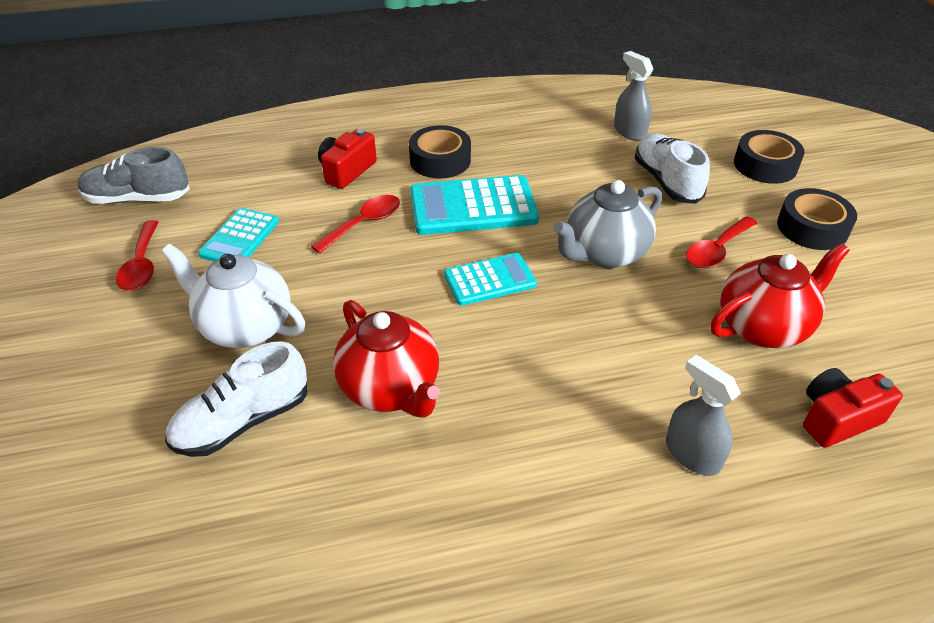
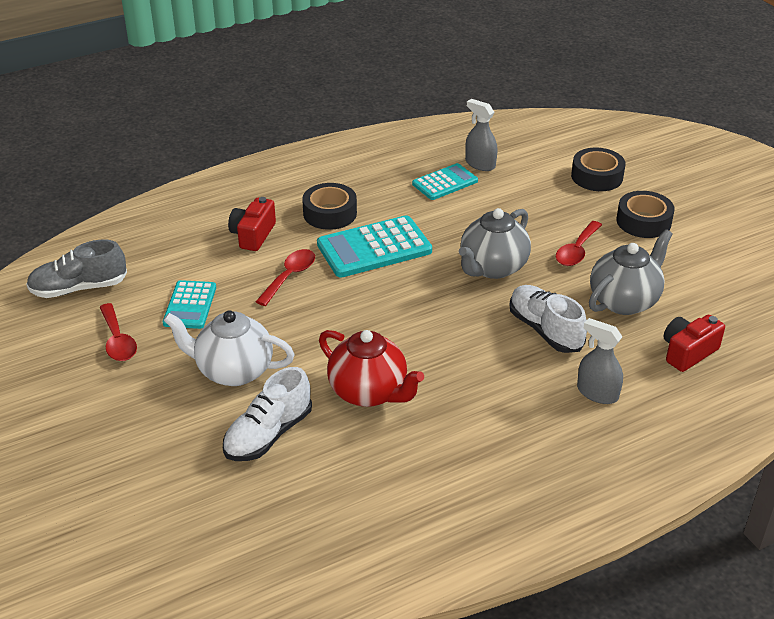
camera: 15 degrees left, 5 degrees down
turquoise calculator [444,253,537,306] -> turquoise calculator moved to [412,163,478,200]
white shoe [635,133,710,204] -> white shoe moved to [509,285,587,353]
red teapot [710,243,850,348] -> grey teapot [589,229,673,315]

